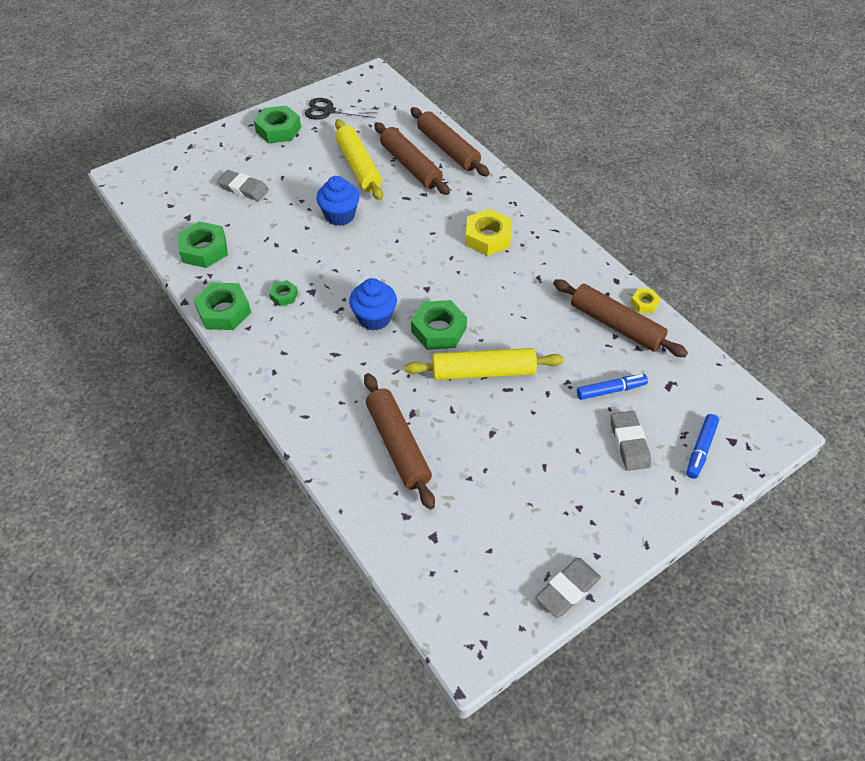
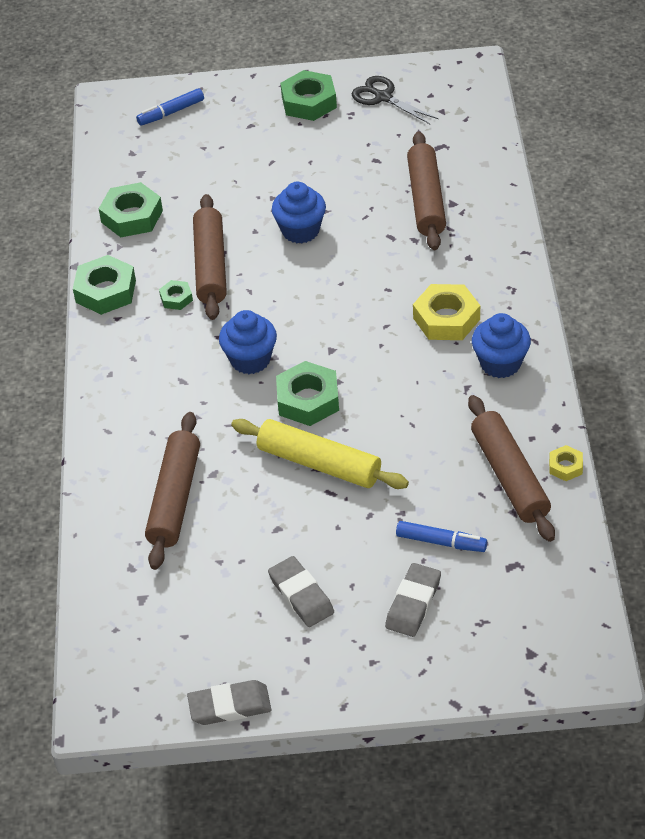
camera: 35 degrees right, 5 degrees down
grey eraser [217,170,269,201] -> grey eraser moved to [268,556,334,627]
yellow rolling pin [335,119,383,200] -> none
brown rolling pin [410,107,489,176] -> brown rolling pin moved to [193,194,227,320]
blue marker [686,414,719,479] -> blue marker moved to [136,88,204,126]
none -> blue cupcake [472,313,531,378]

